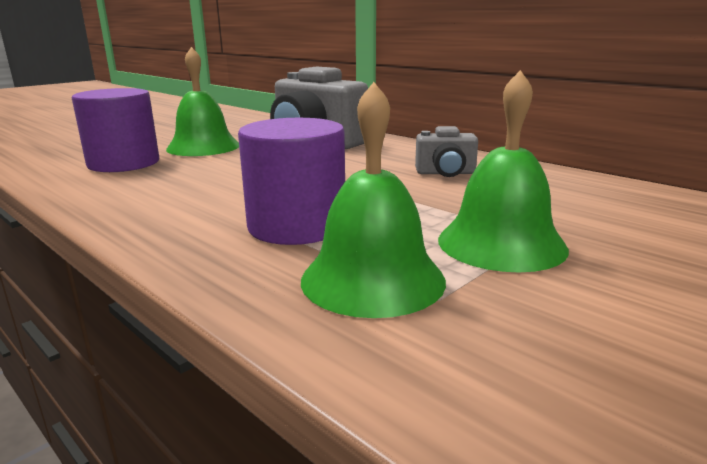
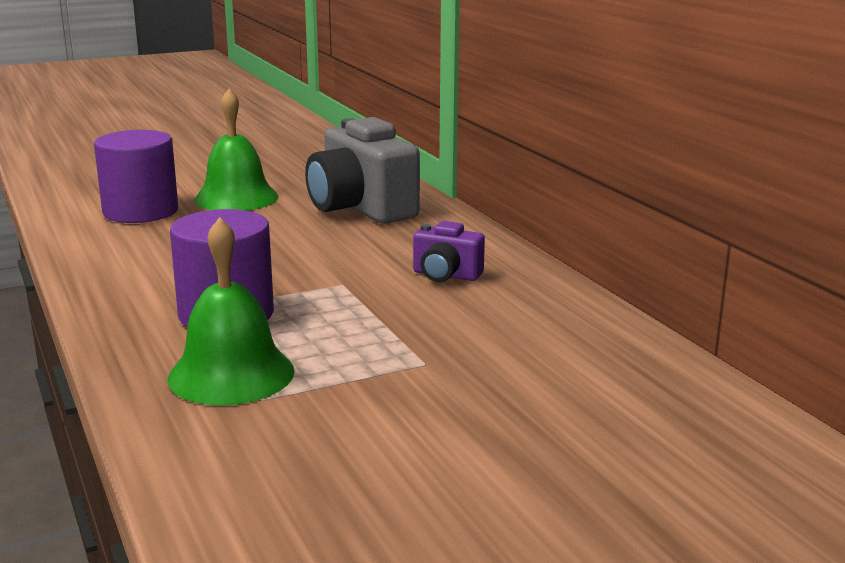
camera: 20 degrees right, 0 degrees up
grey camera [415,126,478,177] -> purple camera [413,221,485,282]
green bell [438,70,569,272] -> none

